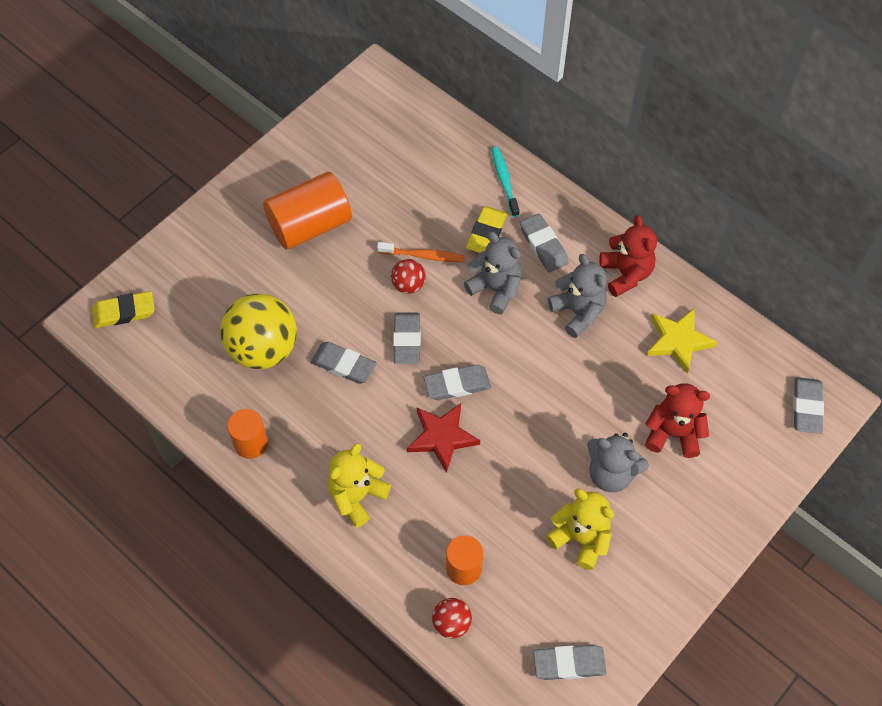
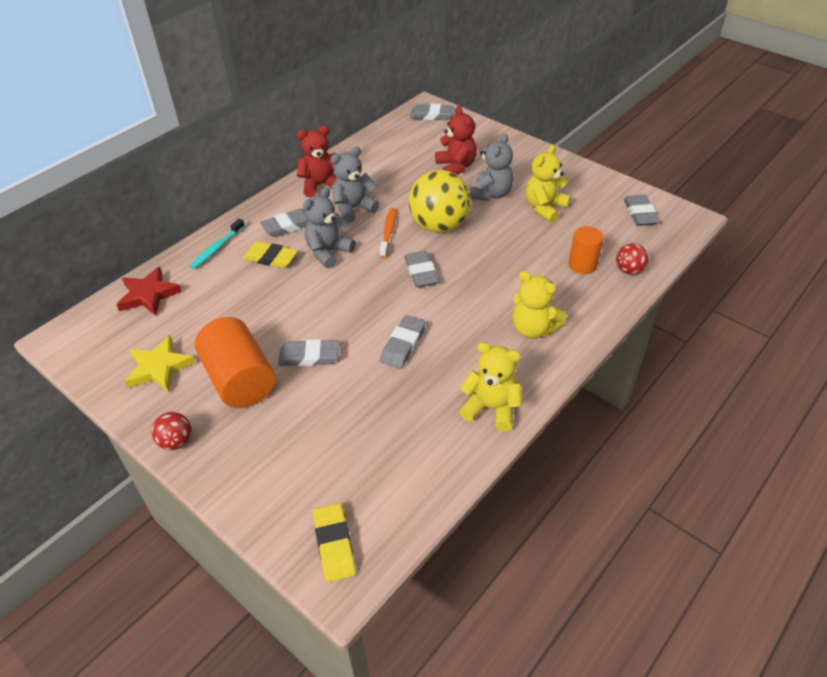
camera: 90 degrees left, 15 degrees down
yellow ball [220,293,297,369] -> yellow ball moved to [409,170,471,233]
orange cylinder [227,409,268,459] -> yellow teddy bear [459,342,522,431]
orange toothbrush [377,242,465,262] -> orange toothbrush moved to [380,208,396,258]
red ball [391,259,426,294] -> red ball moved to [152,412,192,450]
grey eraser [393,313,421,364] -> grey eraser moved to [278,339,340,366]
red star [407,403,480,473] -> red star moved to [116,267,182,316]
turquoise toothbrush [492,147,520,217] -> turquoise toothbrush turned 45 degrees counterclockwise [190,219,245,269]
red teddy bear [645,383,710,458] -> red teddy bear turned 150 degrees clockwise [435,106,477,175]
yellow star [647,308,717,373] -> yellow star moved to [125,335,196,392]

